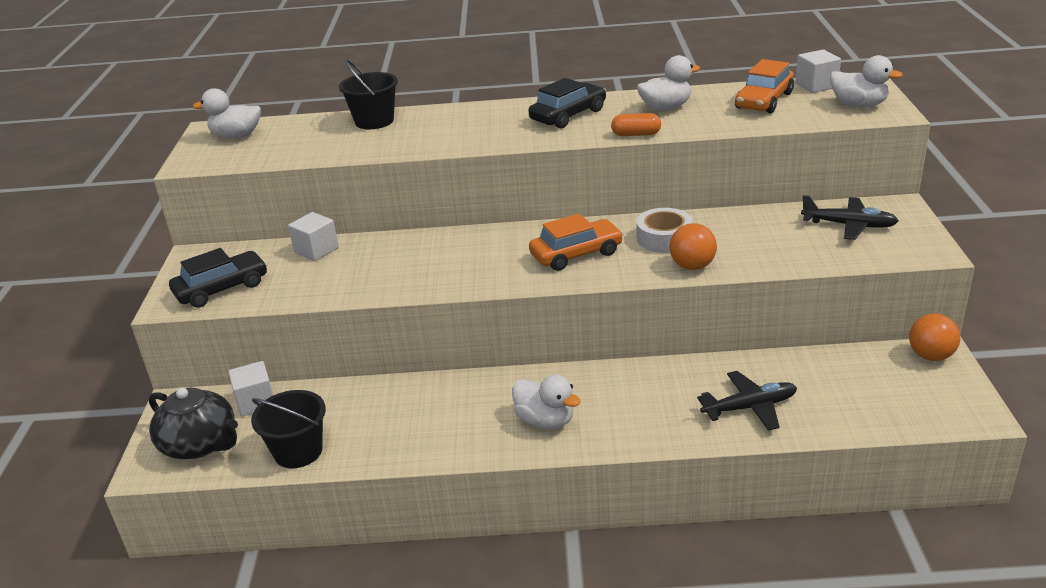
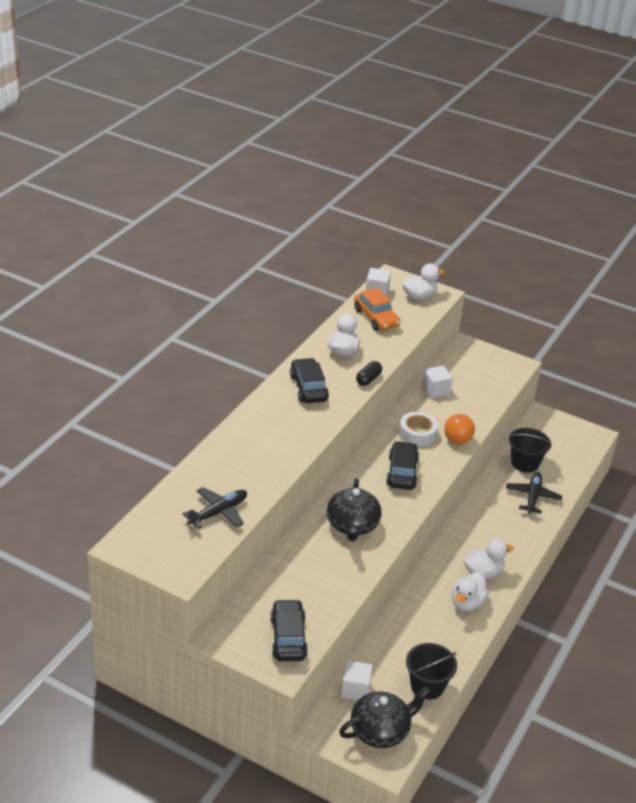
camera: 65 degrees left, 5 degrees up
white duck [193,88,261,138] -> white duck moved to [452,572,489,611]
white cube [288,212,339,261] -> white cube moved to [422,366,453,398]
black bucket [339,60,398,129] -> black bucket moved to [508,428,552,473]
orange car [529,214,624,271] -> black car [386,441,419,490]
orange capsule [611,113,661,136] -> black capsule [356,361,382,386]
black plane [801,195,899,240] -> black plane moved to [182,487,247,529]
orange ball [909,313,960,361] -> none
none -> black teapot [327,478,382,541]

